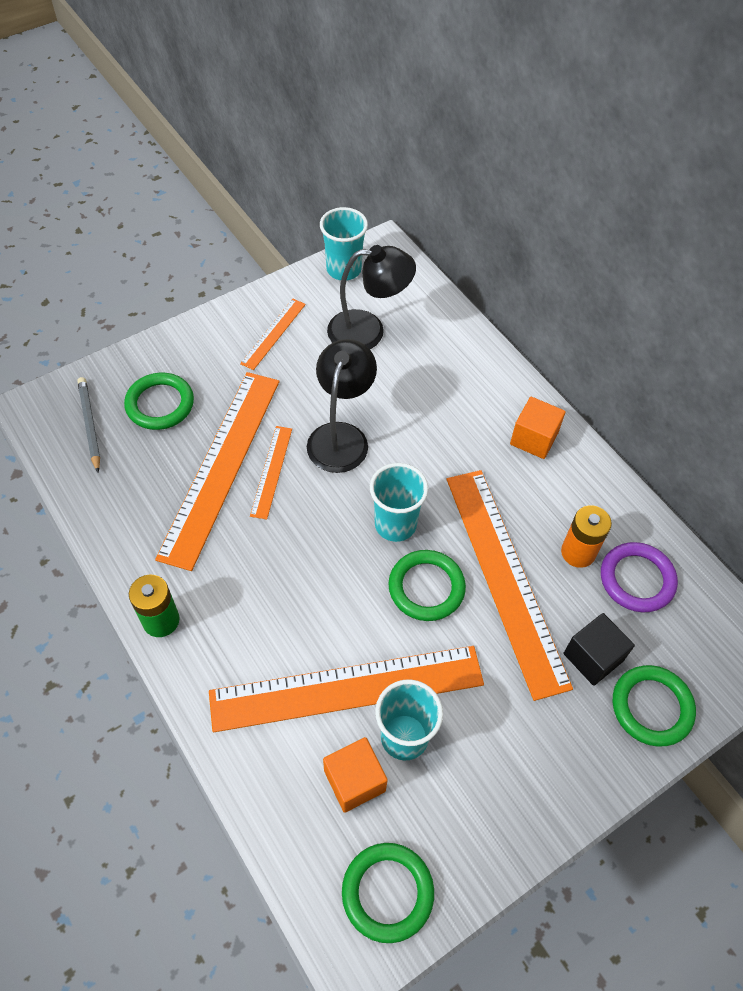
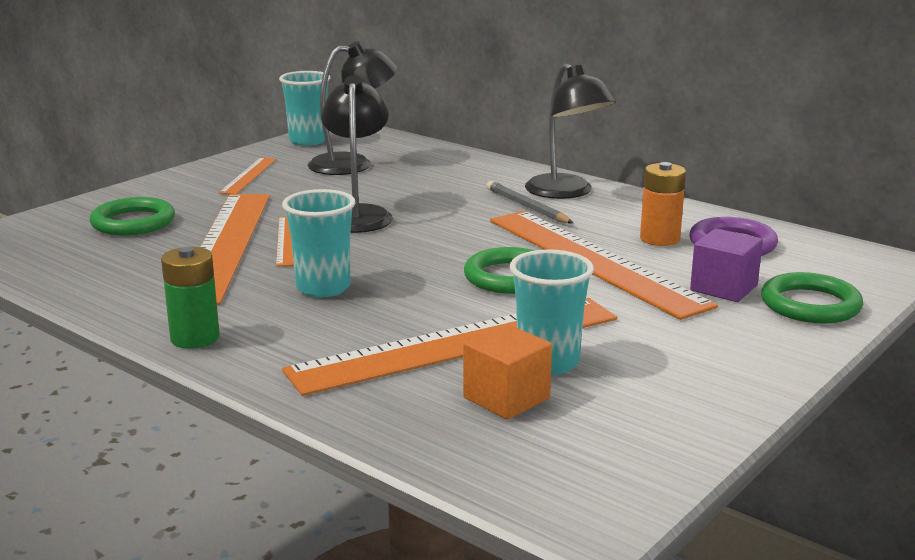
camera: 15 degrees left, 35 degrees down
grey pencil [77,377,100,473] -> grey pencil moved to [486,181,573,223]
green ring [342,843,434,943] -> none
turquoise cup [370,463,429,542] -> turquoise cup moved to [282,189,356,297]
orange cube [510,397,566,459] -> black lamp [525,63,616,199]
black cube [564,613,635,686] -> purple cube [690,228,763,302]

